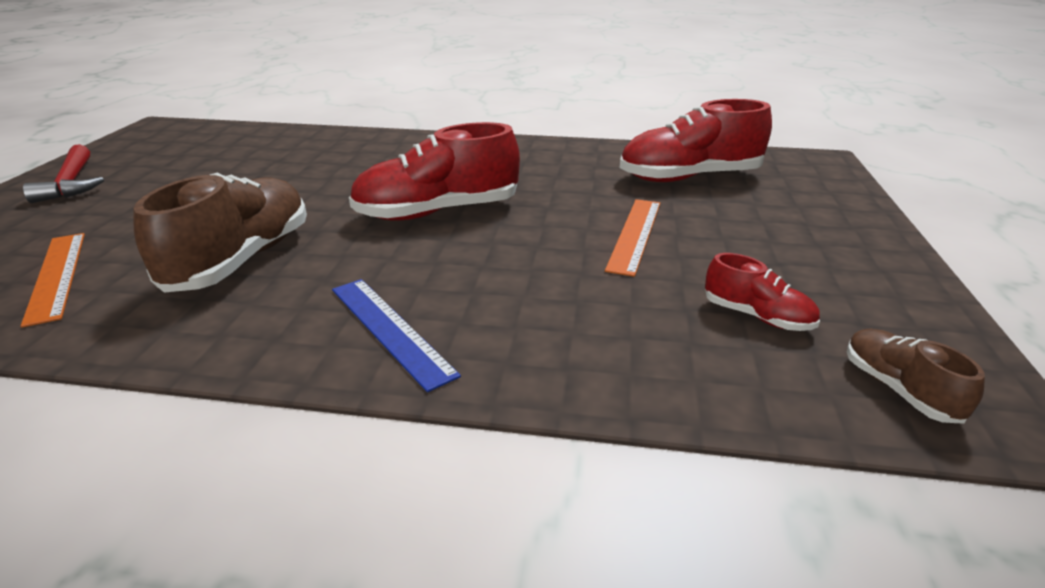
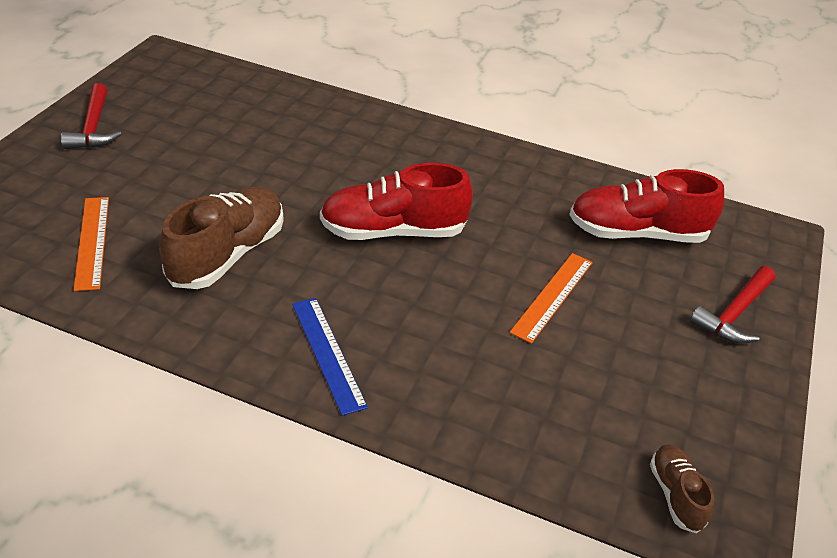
camera: 10 degrees right, 10 degrees up
red shoe [705,253,820,331] -> none
none -> red hammer [690,266,775,344]

